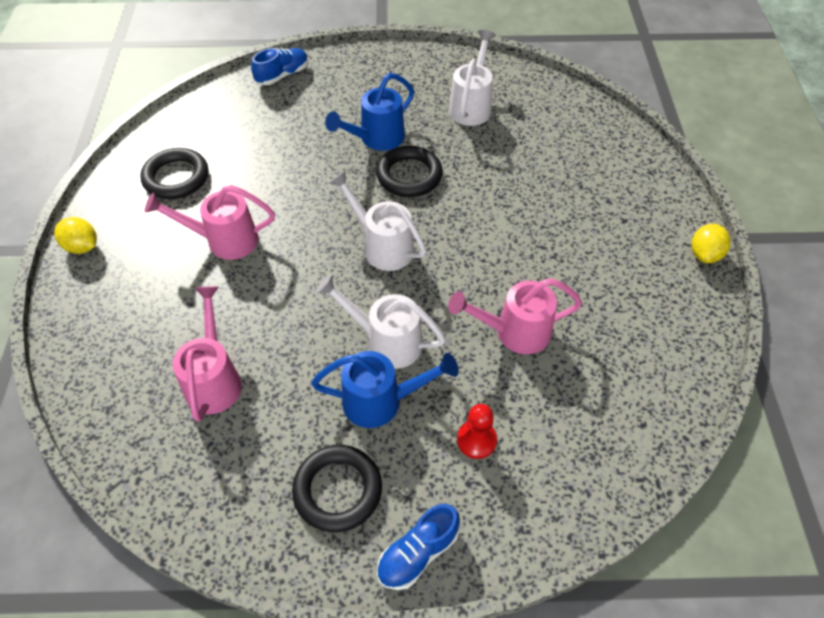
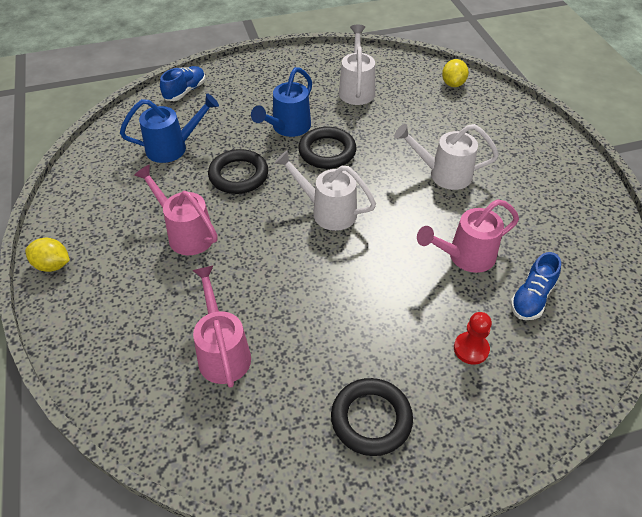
camera: 15 degrees left, 5 degrees down
black ring [140,148,208,199] -> black ring moved to [208,149,268,194]
pink watering can [144,185,275,260] -> pink watering can turned 60 degrees clockwise [134,164,218,255]
blue watering can [311,351,459,428] -> blue watering can moved to [120,93,219,163]
white watering can [316,274,446,369] -> white watering can moved to [394,124,499,190]
blue shoe [377,504,460,590] -> blue shoe moved to [510,252,561,320]
yellow lemon [692,224,731,263] -> yellow lemon moved to [442,59,469,87]

